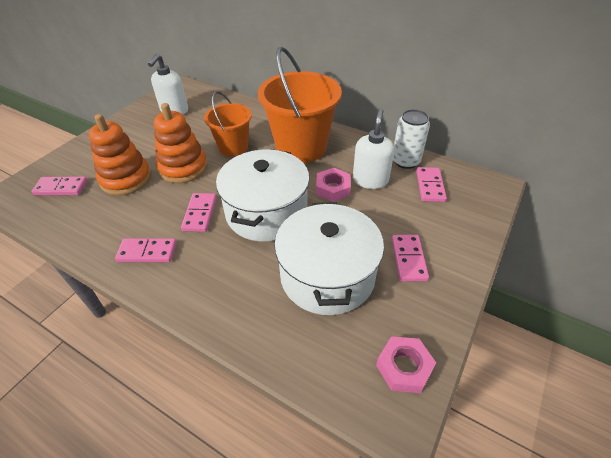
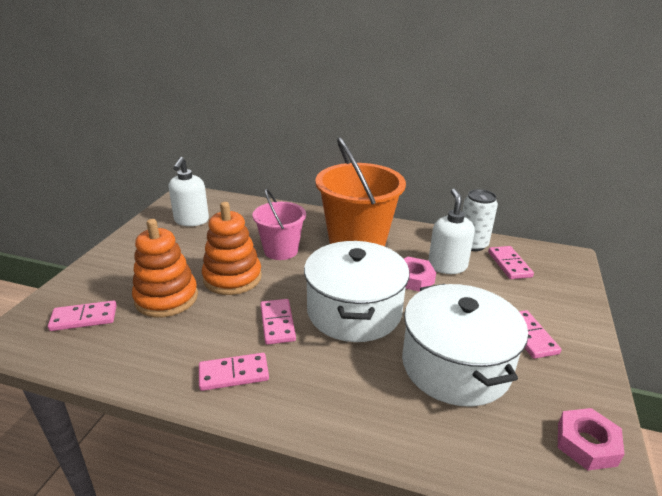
camera: 15 degrees left, 15 degrees down
orange bucket [204,91,252,156] -> pink bucket [253,189,306,260]

